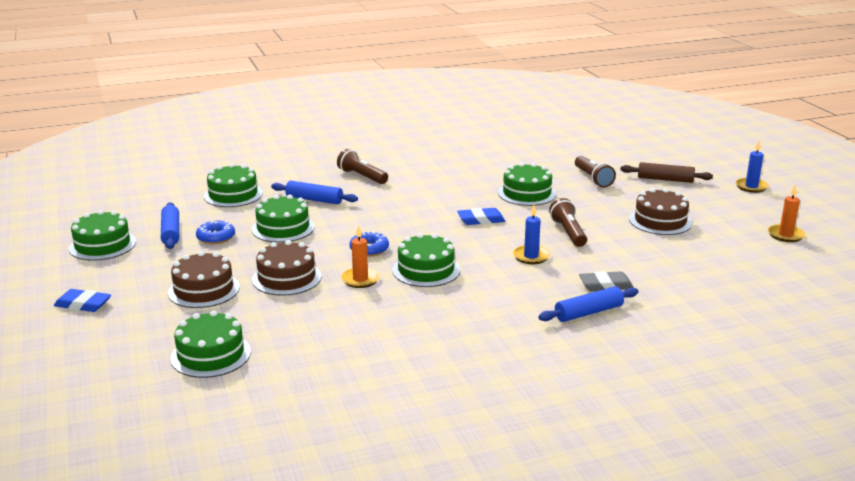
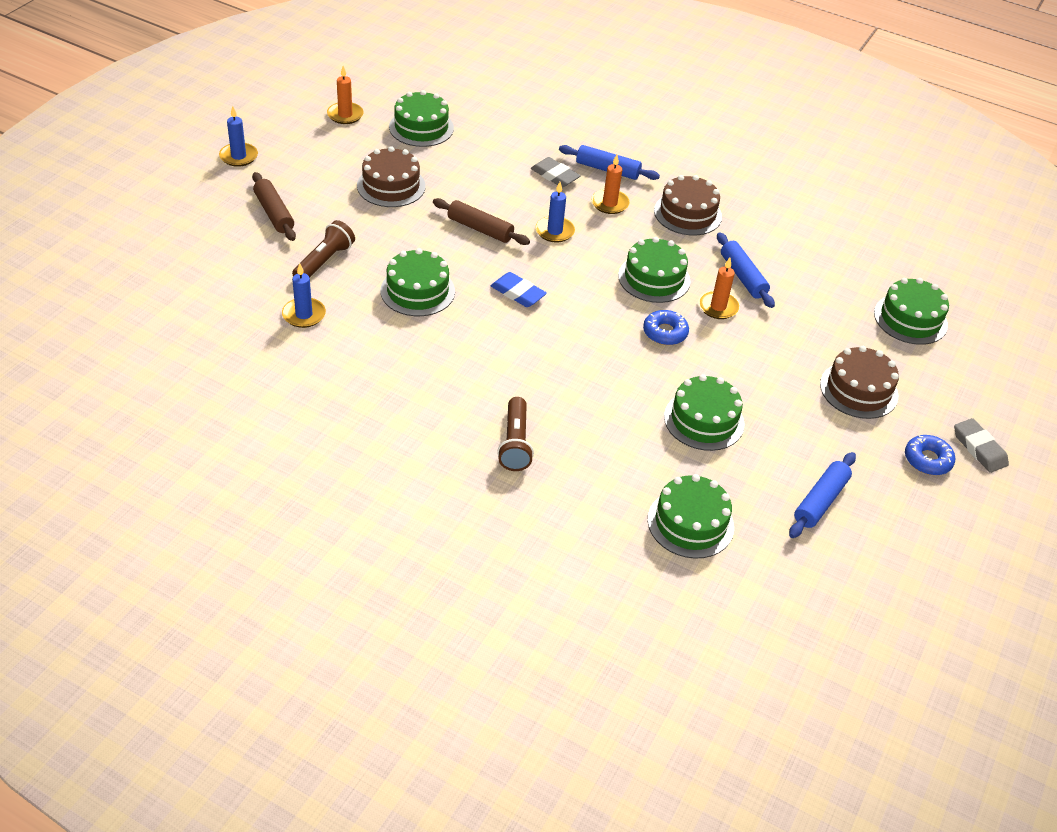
camera: 135 degrees left, 20 degrees up
blue eraser [54,289,111,312] -> grey eraser [954,418,1009,473]
green cake [69,210,136,261] -> green cake moved to [389,90,454,147]
blue donut [196,221,235,244] -> blue donut moved to [905,435,955,475]
brown cake [252,240,321,296] -> brown cake moved to [654,175,722,235]
blue rolling pin [271,181,358,204] -> blue rolling pin moved to [717,232,775,308]
brown flashlight [549,198,587,247] -> brown rolling pin [433,198,530,245]
none -> blue candle [282,263,326,328]
none -> orange candle [591,154,630,214]

